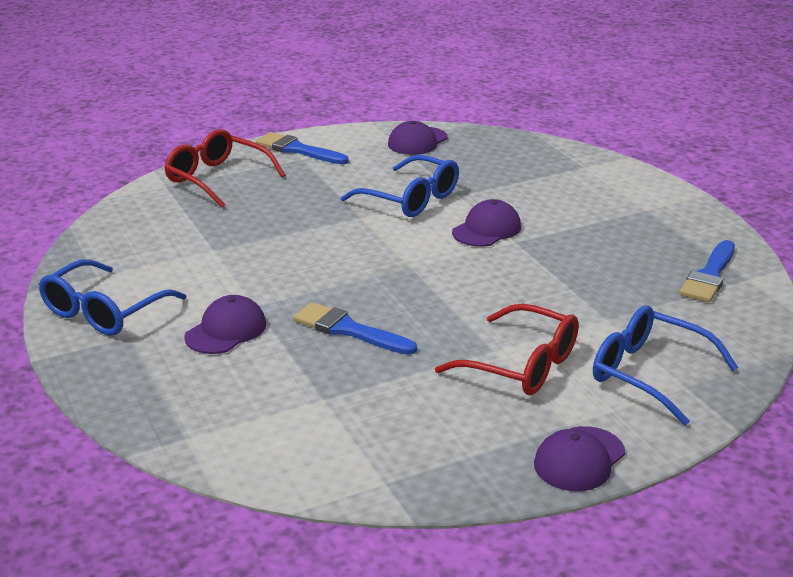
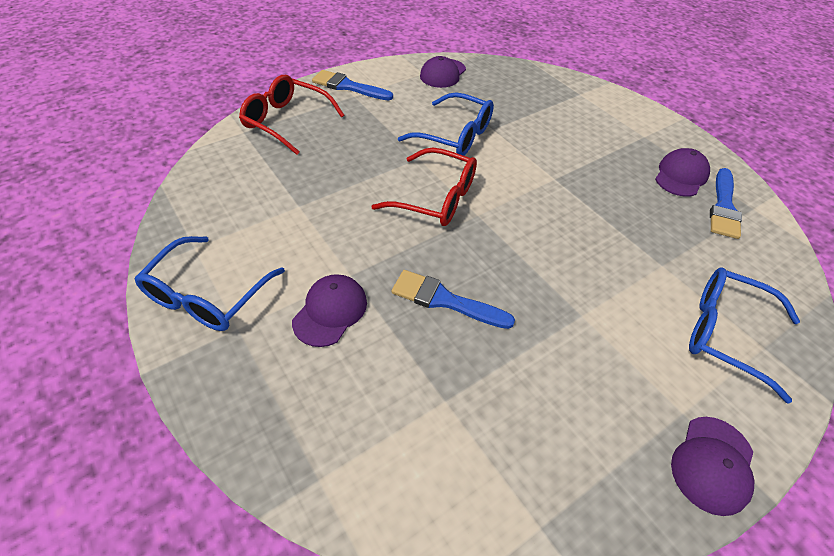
camera: 10 degrees left, 20 degrees up
red glasses [435,303,579,395] -> red glasses moved to [371,148,477,226]
purple cap [452,199,521,247] -> purple cap moved to [655,148,710,197]

